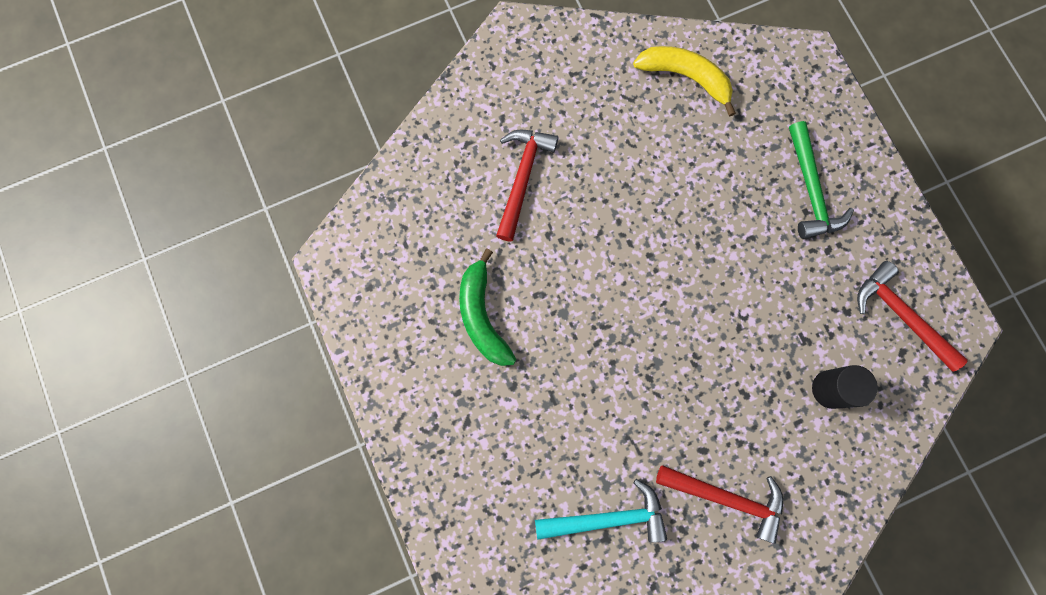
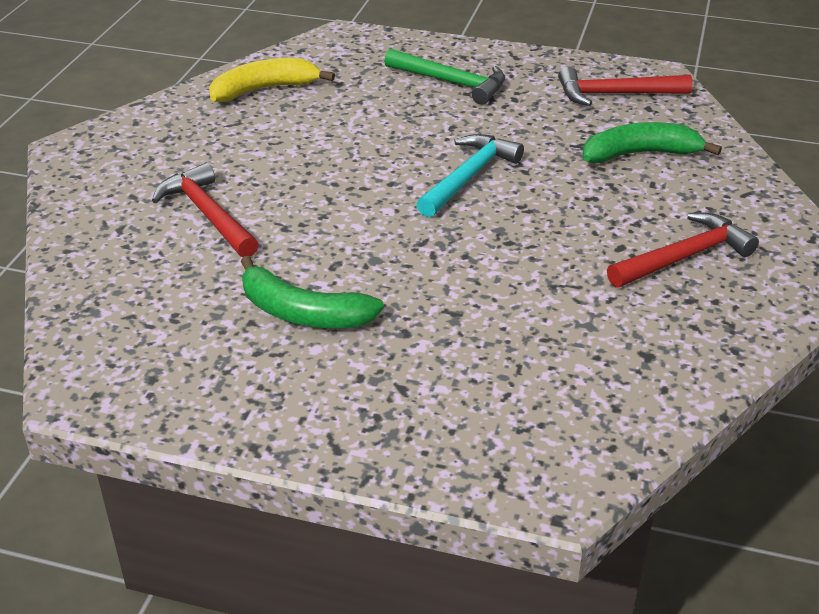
camera: 50 degrees left, 40 degrees down
turquoise hammer [535,479,667,543] -> turquoise hammer moved to [417,134,524,217]
black cylinder [812,365,878,409] -> green banana [583,122,722,163]

